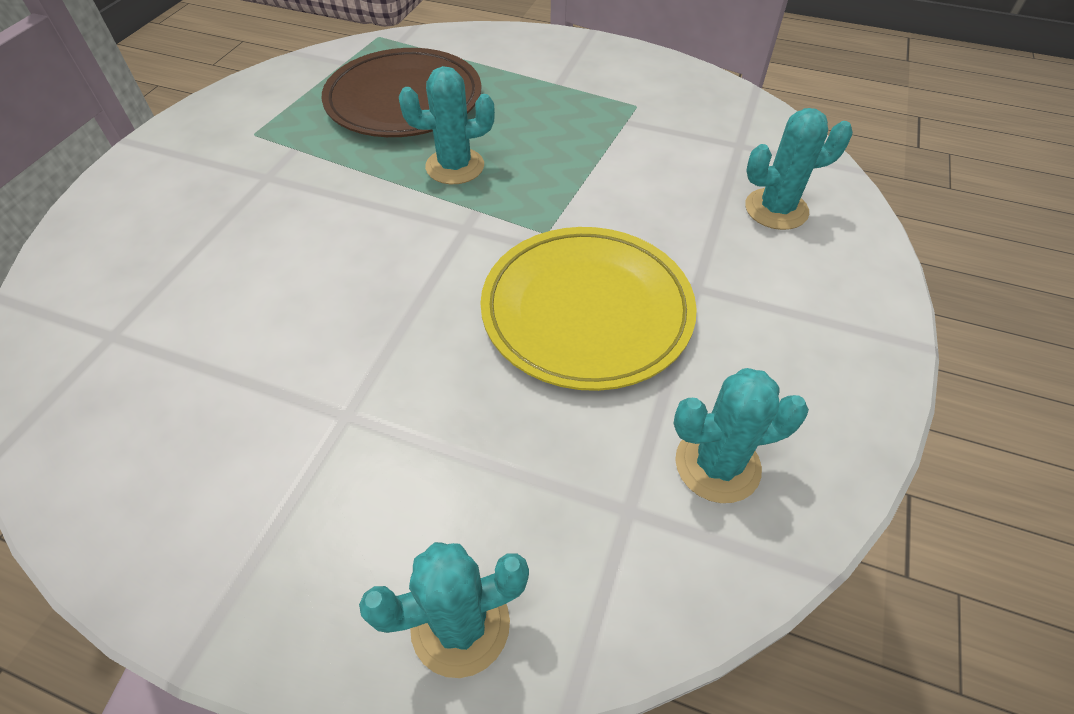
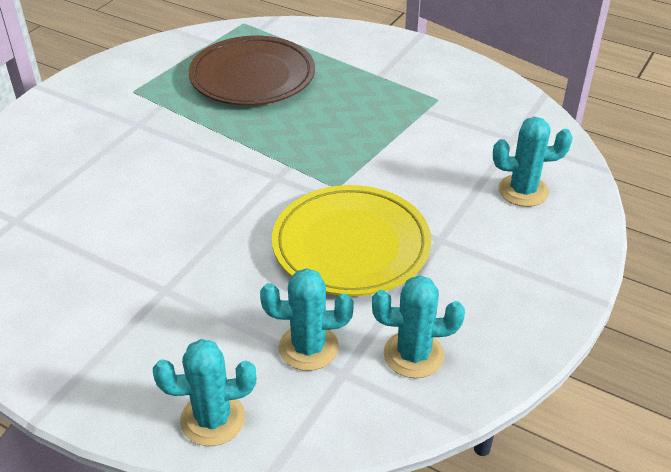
camera: 10 degrees right, 10 degrees down
turquoise cactus [399,66,495,184] -> turquoise cactus moved to [260,268,354,371]

